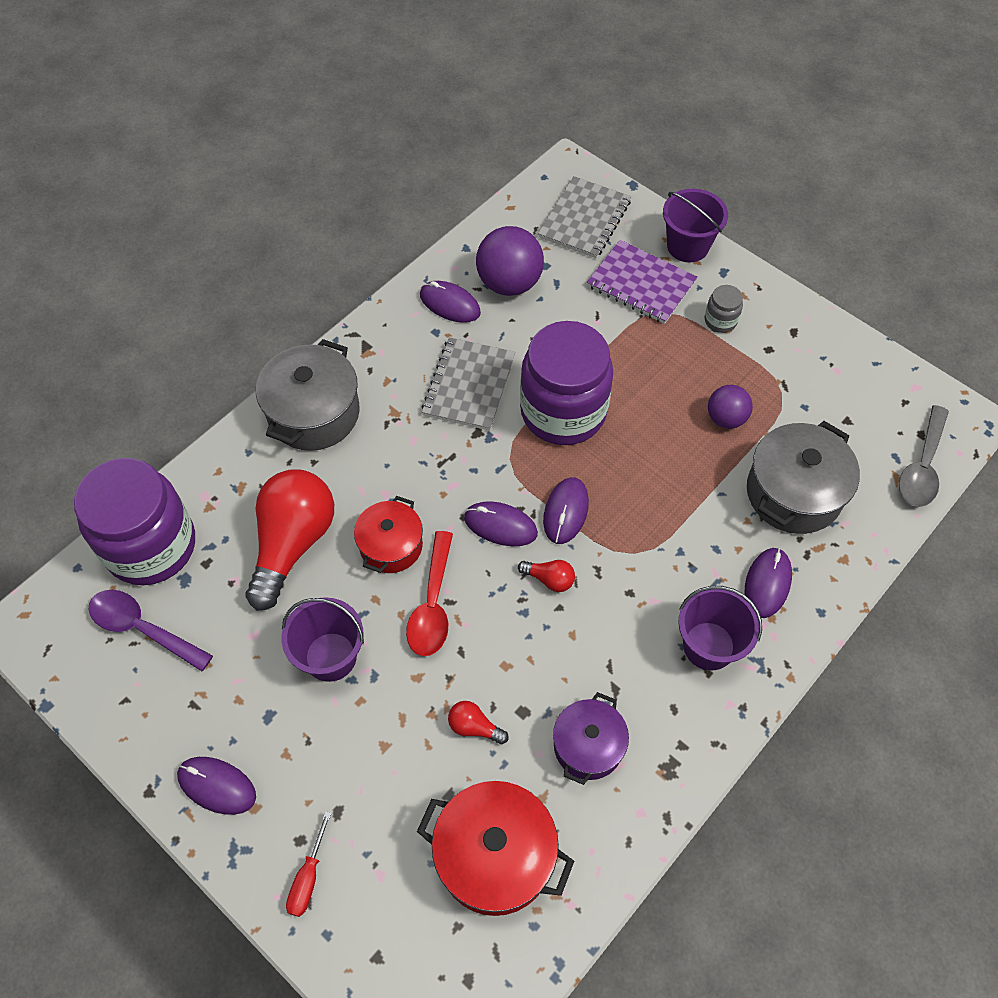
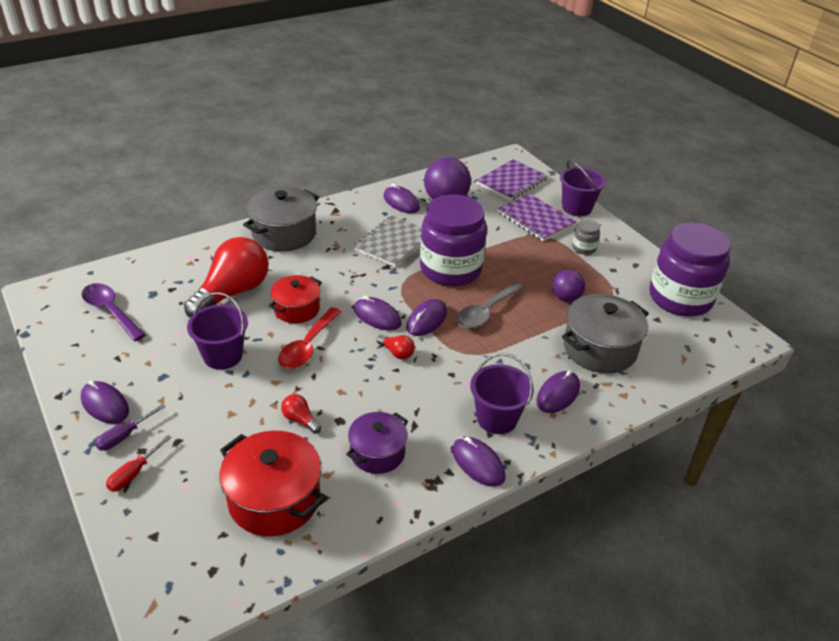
camera: 15 degrees right, 20 degrees down
purple jar [74,458,195,585] -> purple jar moved to [650,222,731,317]
grey notebook [538,176,631,258] -> purple notebook [476,159,548,201]
grey spoon [899,405,949,507] -> grey spoon moved to [456,282,523,329]
none -> purple screwdriver [95,404,166,451]
none -> purple mouse [452,437,506,486]

